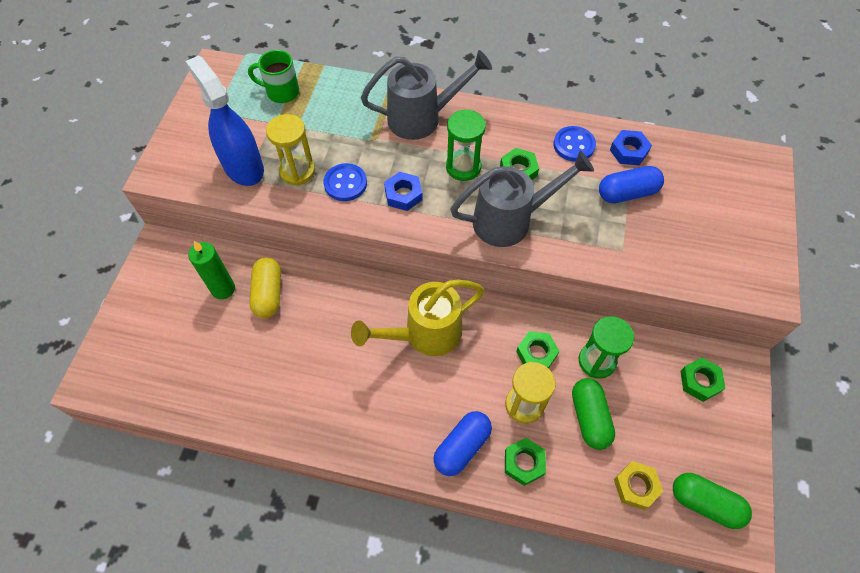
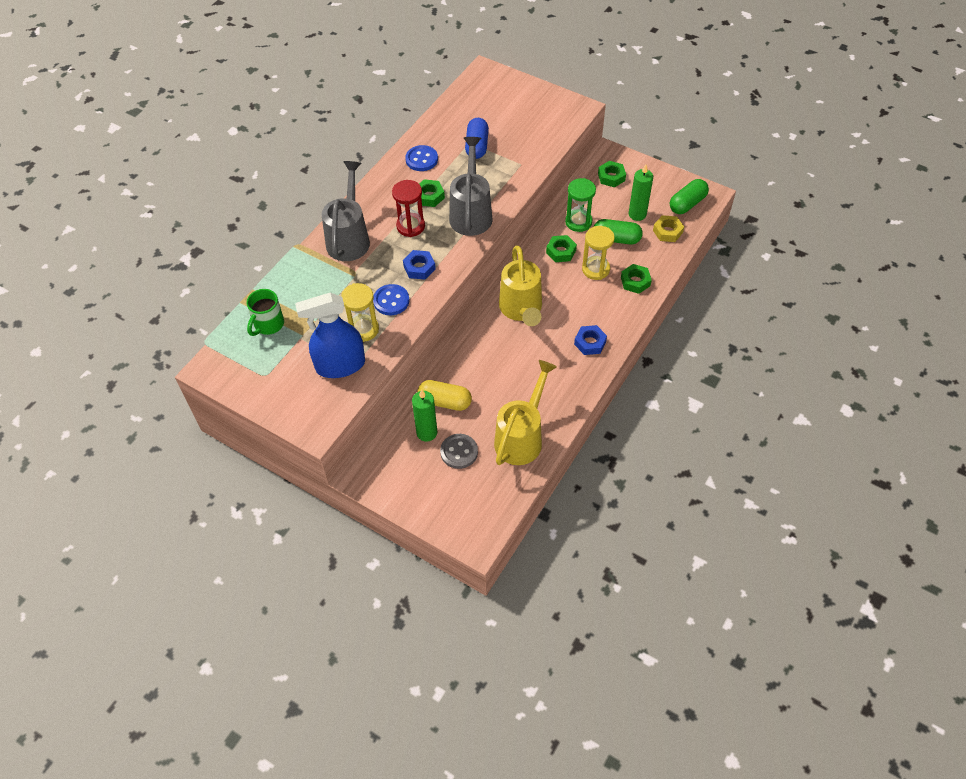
camera: 70 degrees left, 5 degrees down
blue capsule [434,411,492,476] -> none
green hourglass [446,109,486,181] -> red hourglass [392,180,425,237]
blue nut [610,130,652,165] -> blue nut moved to [574,325,607,355]
none -> grey button [440,434,478,469]
none -> yellow watering can [494,360,557,465]
none -> green candle [629,164,653,221]

